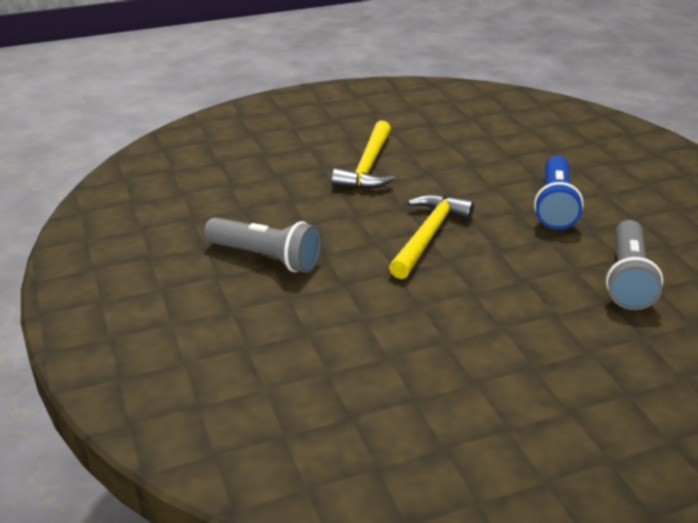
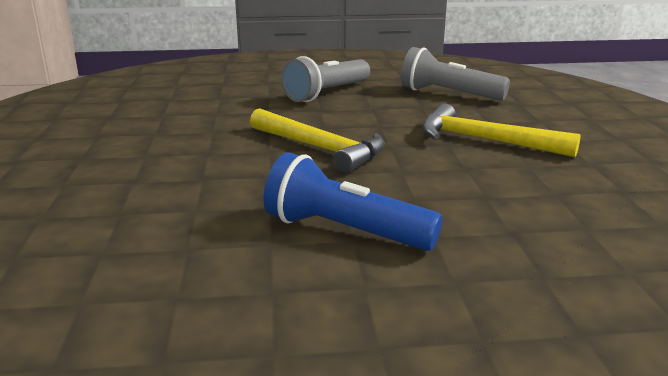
camera: 105 degrees right, 10 degrees down
grey flashlight [606,220,664,310] -> grey flashlight moved to [401,47,510,101]

